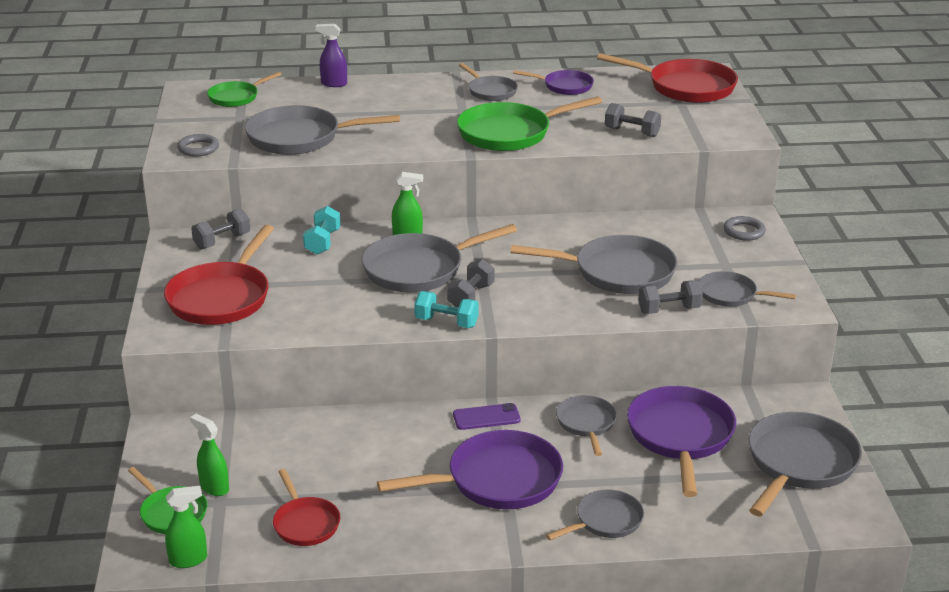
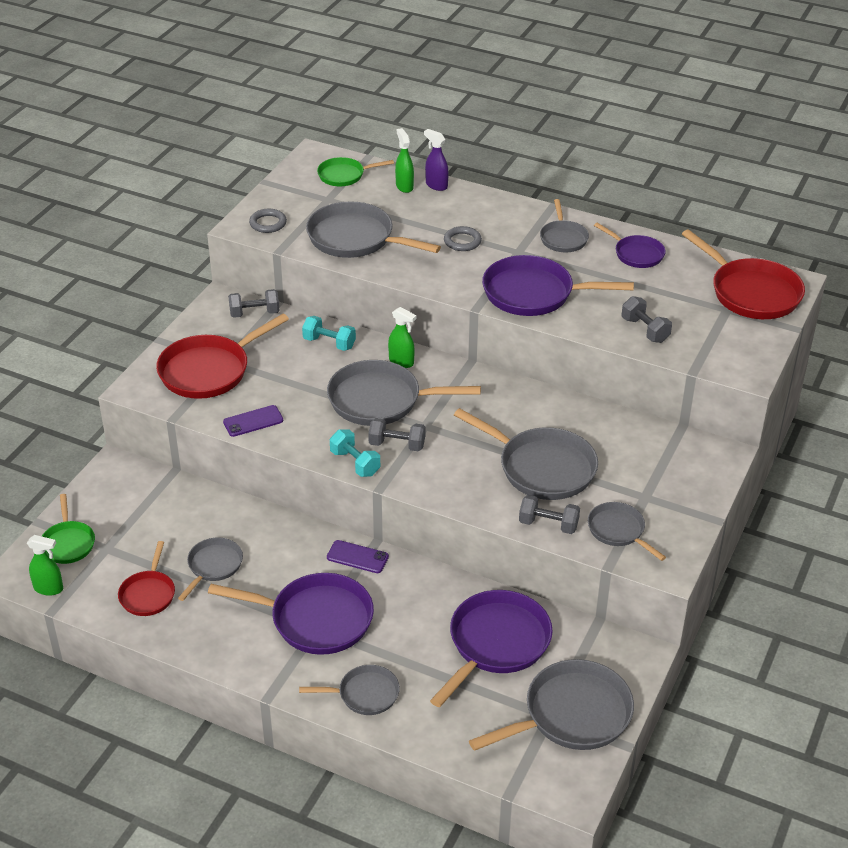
camera: 30 degrees right, 10 degrees up
green spray bottle [190,414,229,496] -> green spray bottle moved to [395,128,414,193]
turquoise dumbbell [303,206,341,255] -> turquoise dumbbell turned 75 degrees clockwise [302,316,356,351]
grey dumbbell [447,259,495,308] -> grey dumbbell turned 45 degrees clockwise [368,418,425,452]
green pan [457,96,602,151] -> purple pan [482,255,634,316]
grey pan [556,395,617,456] -> grey pan moved to [178,538,243,601]
grey ring [724,216,766,241] -> grey ring moved to [444,226,482,251]
none -> purple phone [223,405,283,437]

